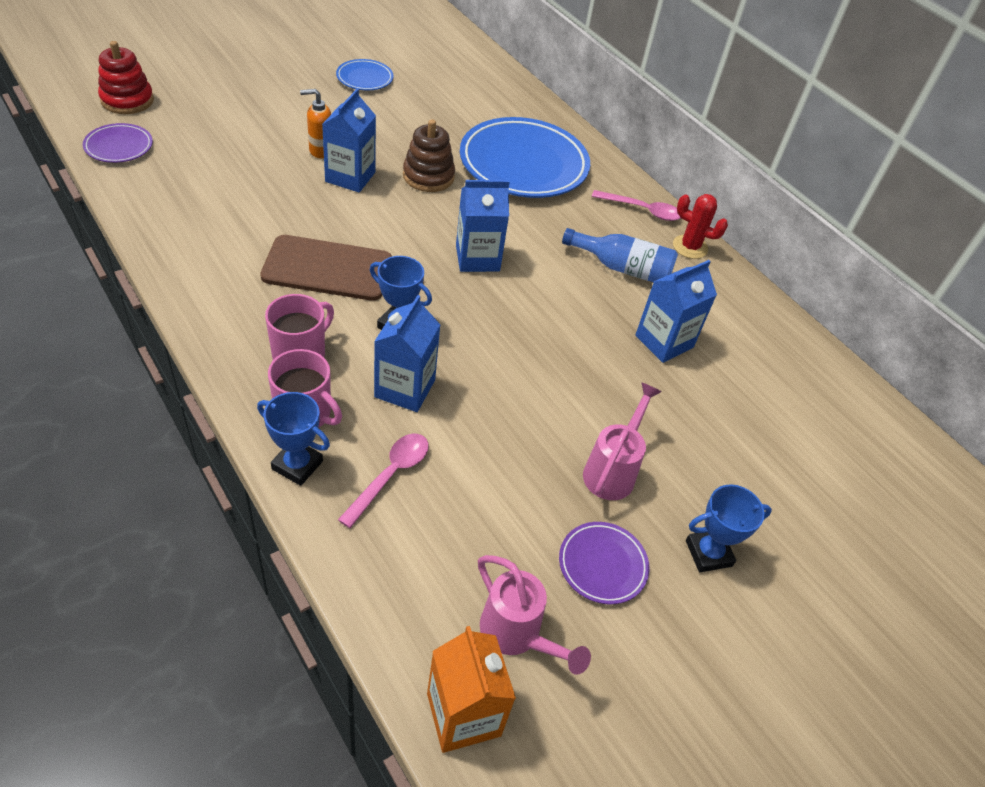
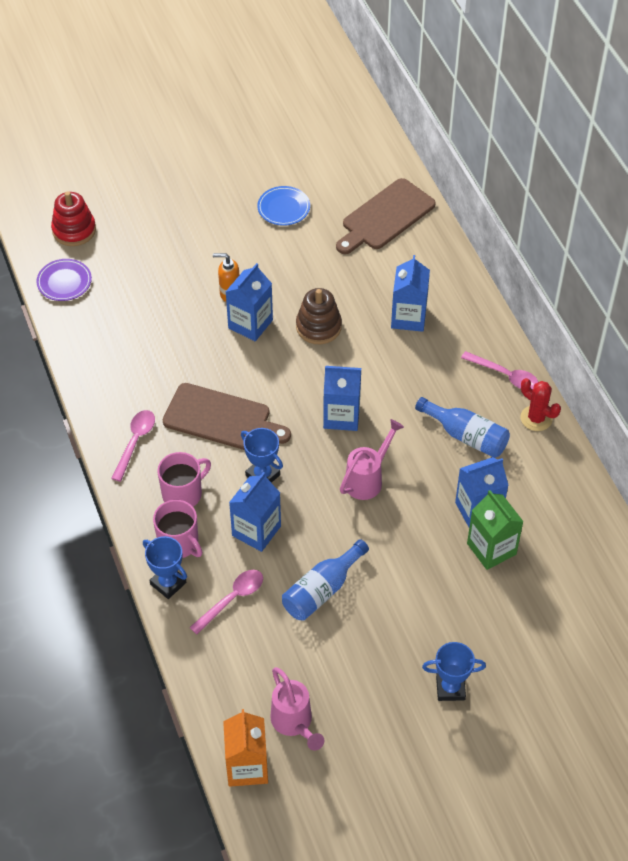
camera: 20 degrees right, 5 degrees up
blue plate [460,117,590,198] -> blue carton [391,255,430,332]
purple plate [559,522,650,604] -> none
pink watering can [583,382,662,500] -> pink watering can moved to [340,419,404,500]
none -> pink spoon [111,410,155,482]
none -> blue bottle [282,539,369,621]
none -> brown cutting board [336,178,436,254]
none -> green carton [467,490,524,570]

